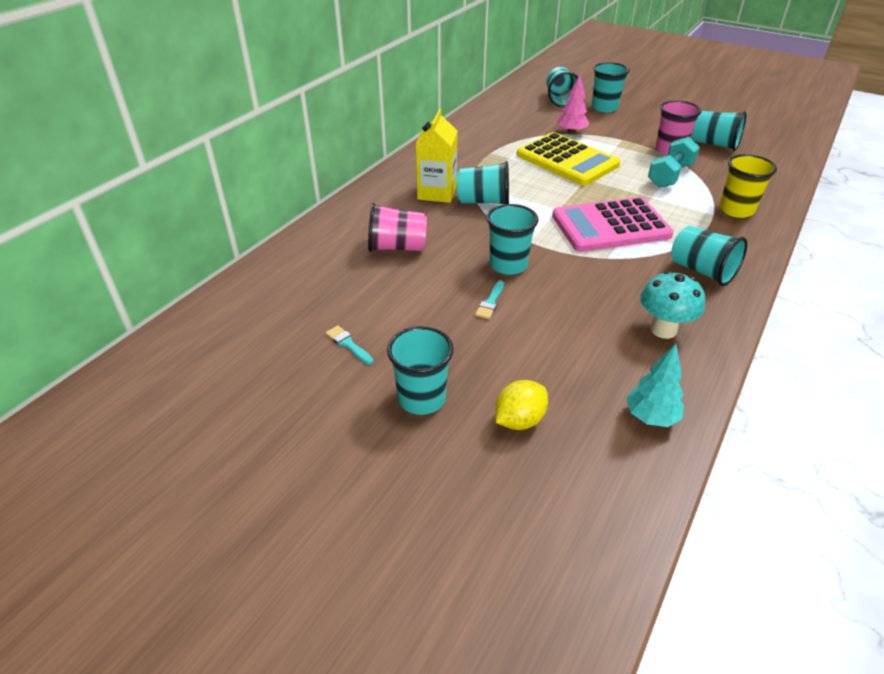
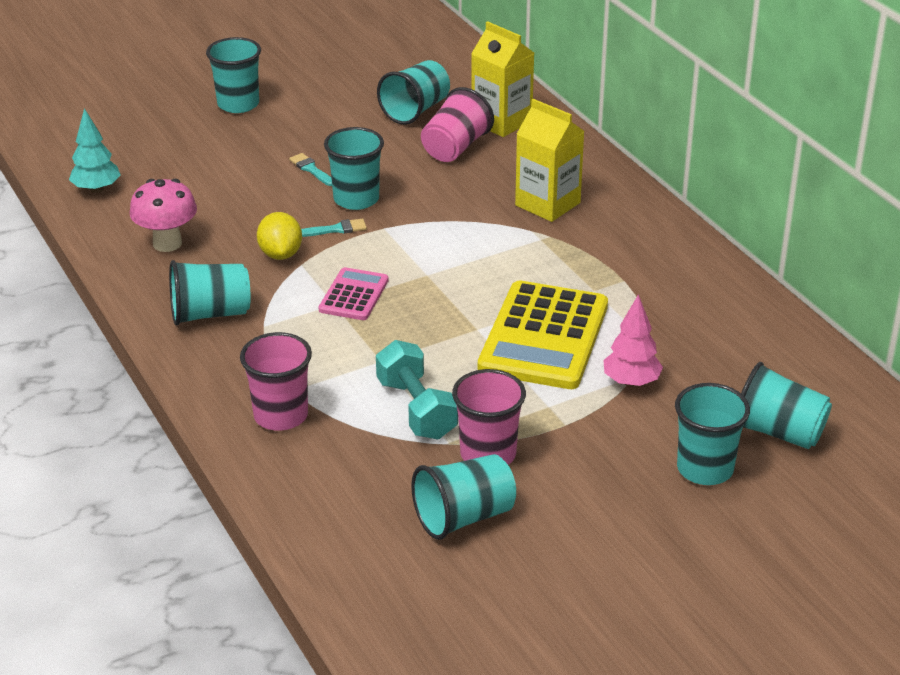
camera: 120 degrees right, 5 degrees down
turquoise brush [326,325,374,365] -> turquoise brush moved to [301,219,367,237]
turquoise cup [457,161,509,204] -> turquoise cup moved to [377,60,450,125]
yellow lemon [495,380,548,430] -> yellow lemon moved to [257,212,302,260]
yellow calculator [517,132,620,186] -> yellow calculator turned 60 degrees counterclockwise [478,281,608,389]
pink calculator [552,197,674,252] -> pink calculator [319,267,389,320], size x0.52
turquoise mushroom [640,270,705,339] -> pink mushroom [130,179,197,252]
yellow cup [719,154,777,218] -> pink cup [240,332,312,431]
none -> yellow carton [471,21,534,137]

